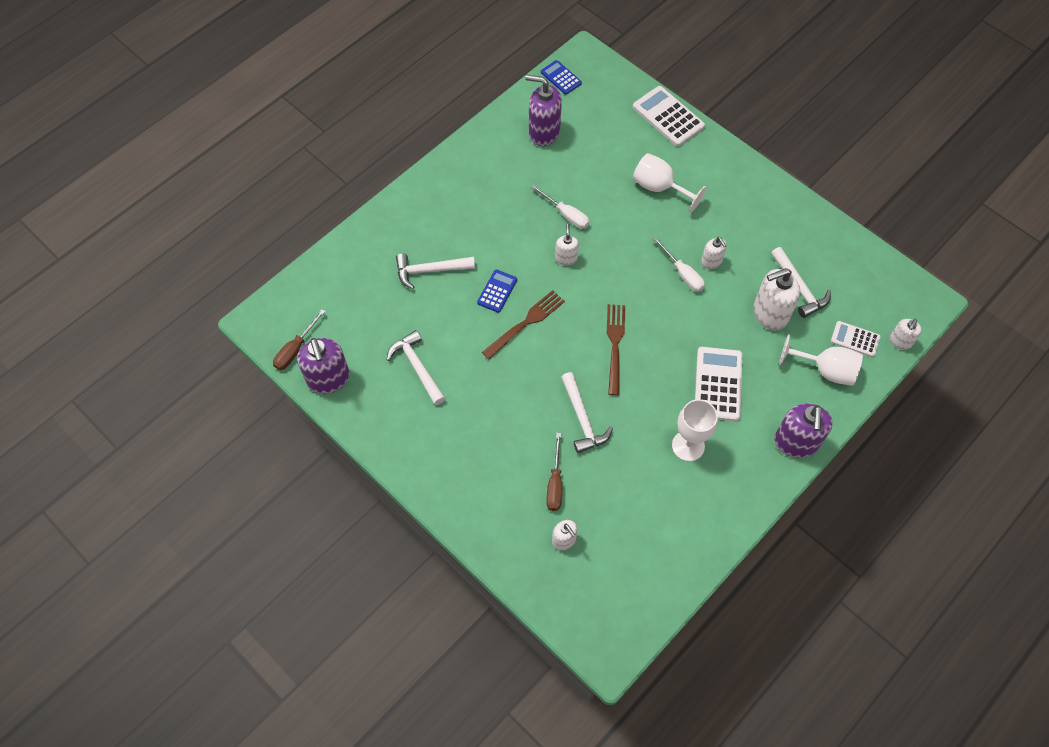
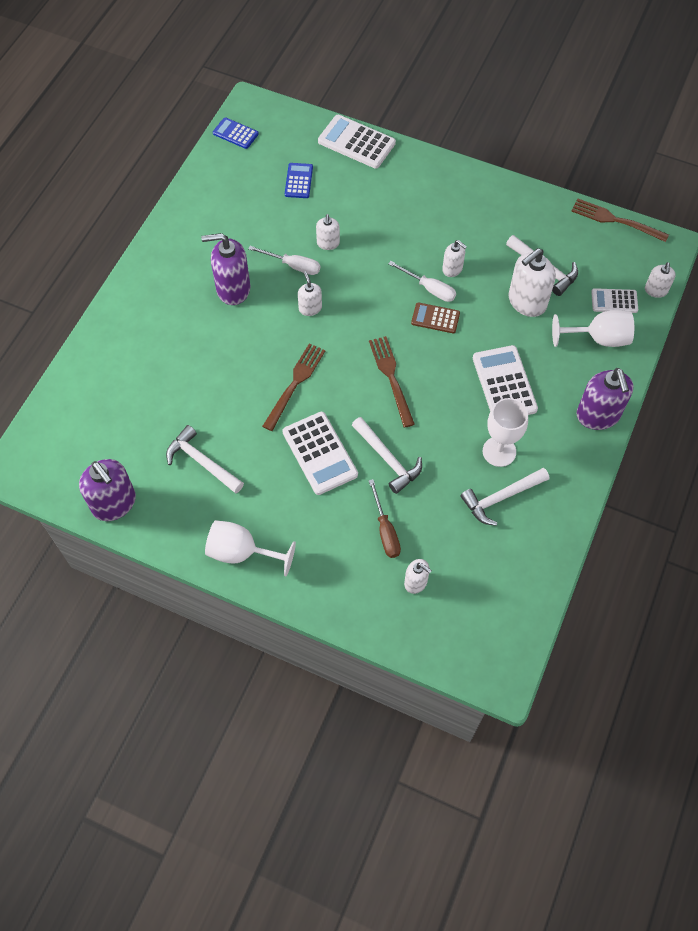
camera: 20 degrees left, 0 degrees up
brown screwdriver [273,309,326,370] -> none
white hammer [396,253,475,289] -> white hammer moved to [460,467,549,526]
blue calculator [477,269,517,313] -> blue calculator moved to [285,163,313,198]
purple soap dispenser [525,75,562,146] -> purple soap dispenser moved to [201,233,250,305]
white goblet [633,153,707,213] -> white goblet moved to [205,520,296,576]
none -> white calculator [283,412,358,495]
none -> white soap dispenser [316,214,340,250]
none -> brown calculator [411,302,460,333]
none -> brown fork [571,199,669,242]

